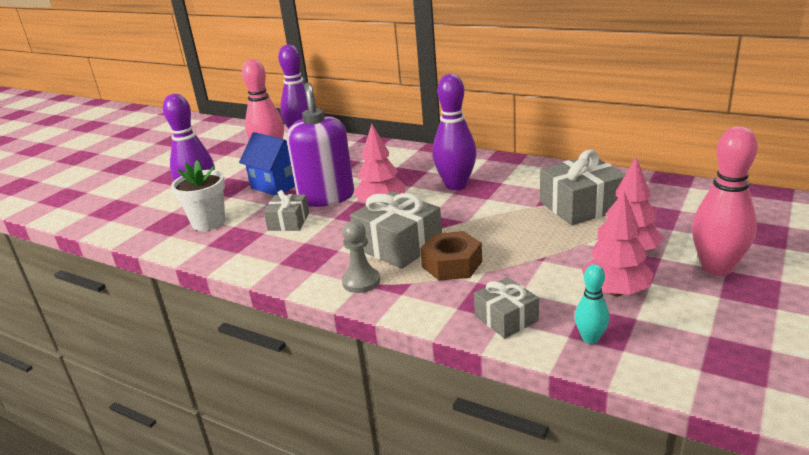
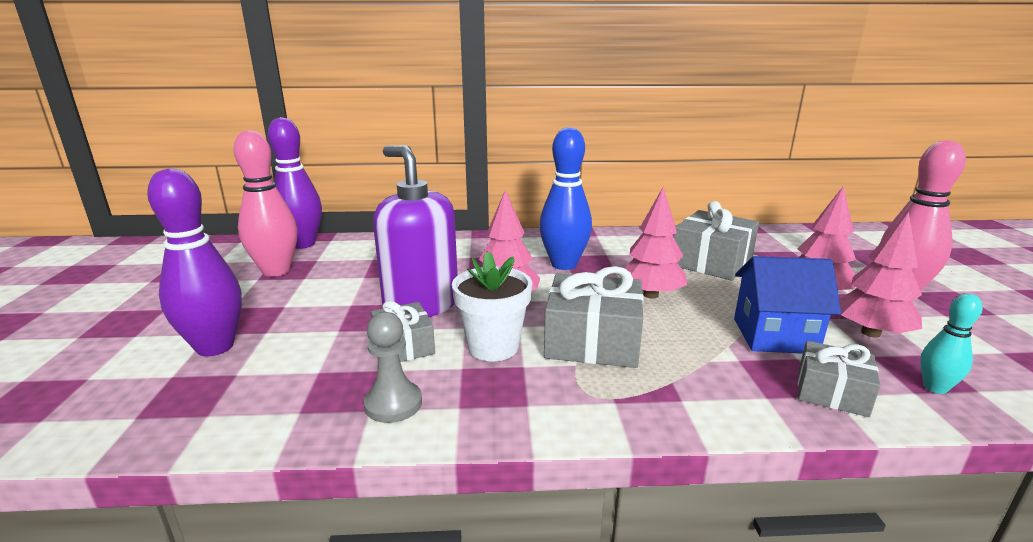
camera: 35 degrees left, 5 degrees down
white flower pot [171,160,225,231] -> white flower pot moved to [452,251,532,361]
blue house [239,132,295,195] -> blue house moved to [734,256,841,354]
grey pawn [342,220,380,293] -> grey pawn moved to [364,312,422,423]
brown nut [420,231,482,281] -> none
purple bowling pin [432,74,477,190] -> blue bowling pin [539,127,592,270]
none -> pink tree [624,187,687,299]

